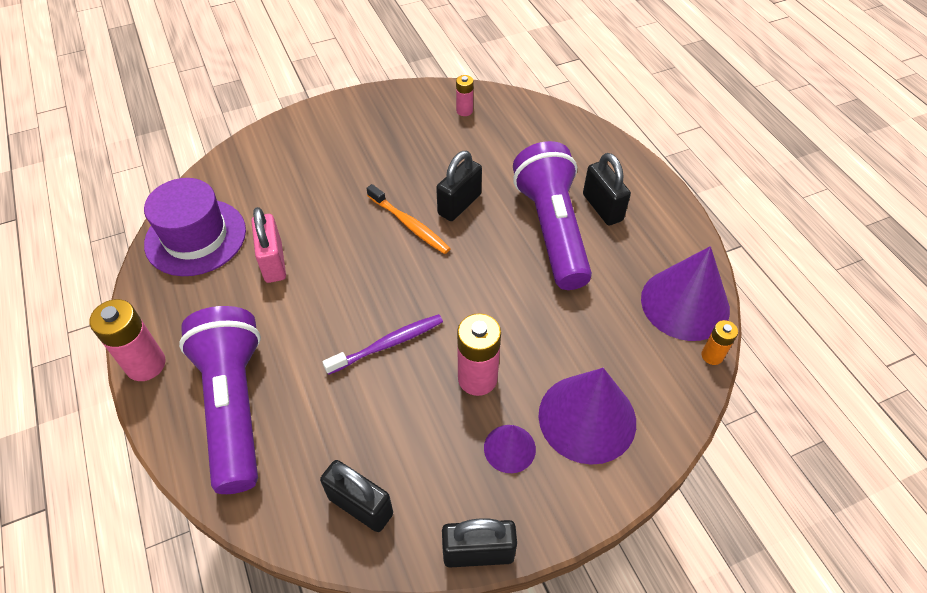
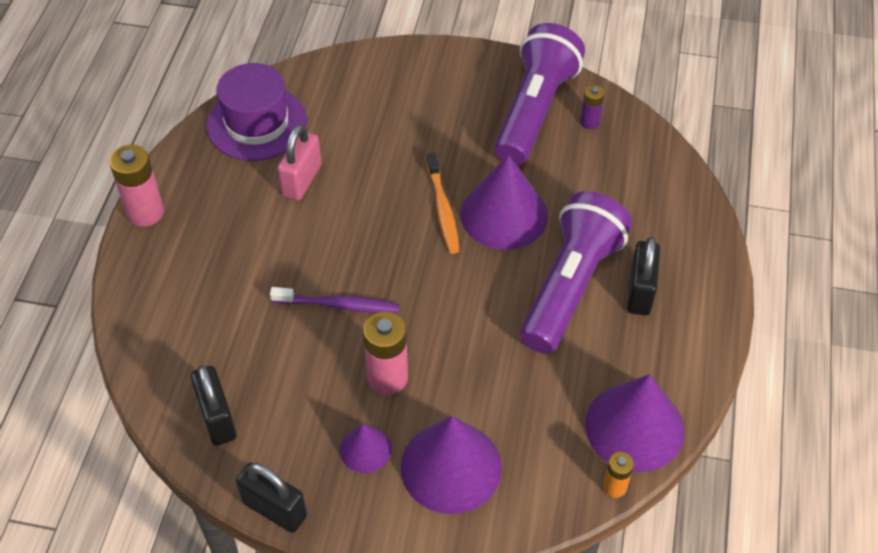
camera: 35 degrees right, 0 degrees up
purple flashlight [179,306,261,494] -> purple flashlight moved to [494,23,585,165]
black padlock [436,151,482,221] -> purple cone [461,155,548,250]
pink battery [456,75,473,116] -> purple battery [580,85,605,129]

